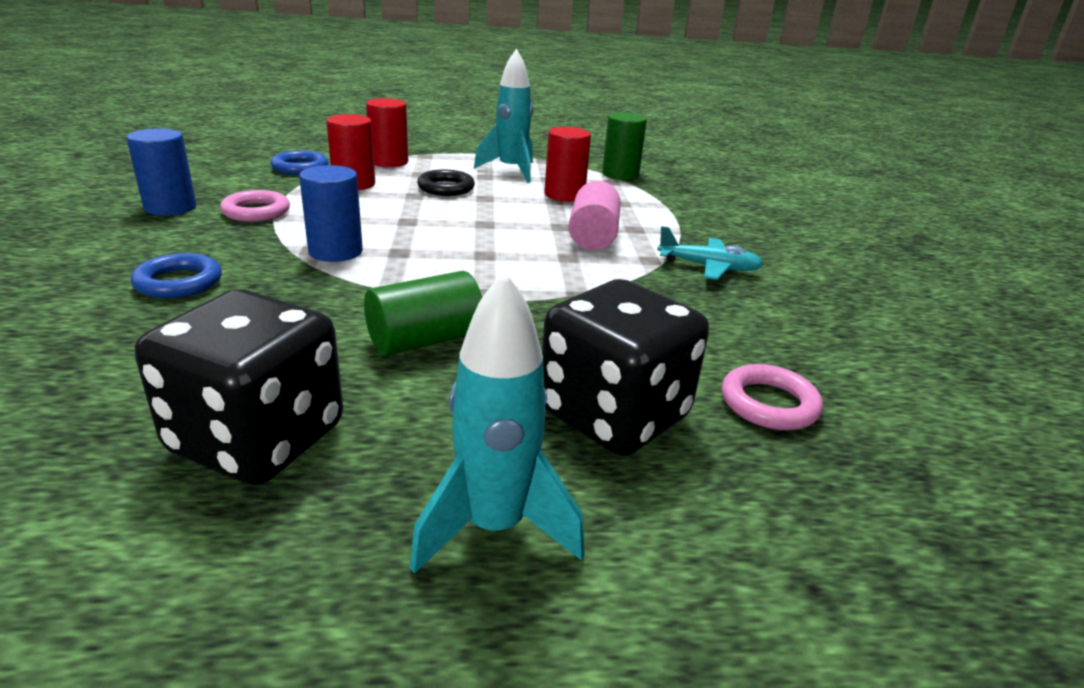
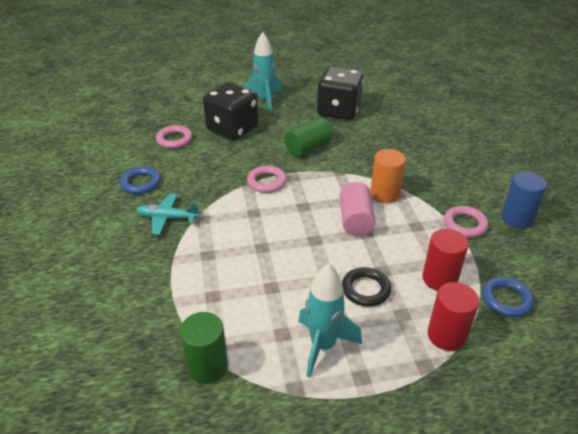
camera: 175 degrees right, 10 degrees up
blue ring [131,253,222,298] -> blue ring moved to [120,167,161,194]
blue cylinder [299,165,363,262] -> orange cylinder [370,149,406,204]
red cylinder [544,127,591,202] -> none
pink cylinder [568,181,621,250] -> pink cylinder moved to [340,182,376,236]
none -> pink ring [247,166,287,193]

